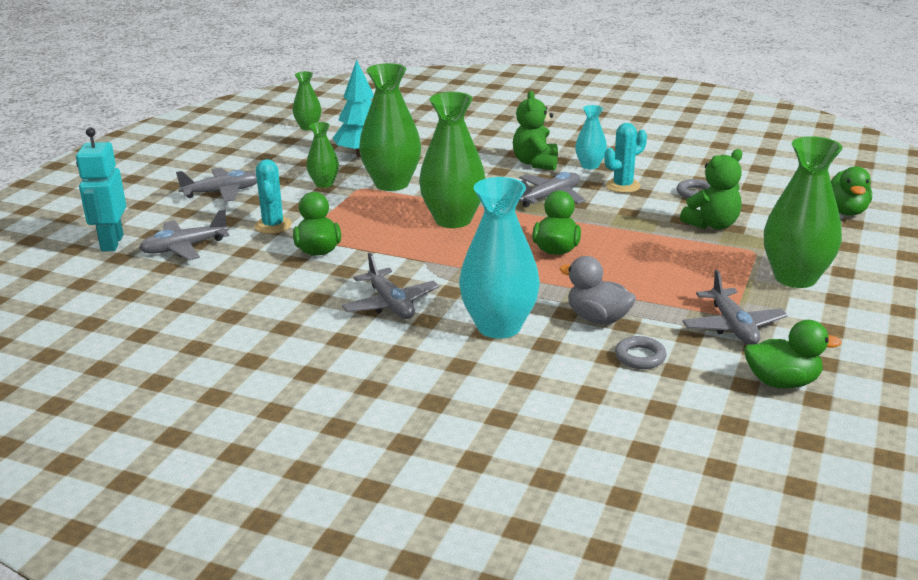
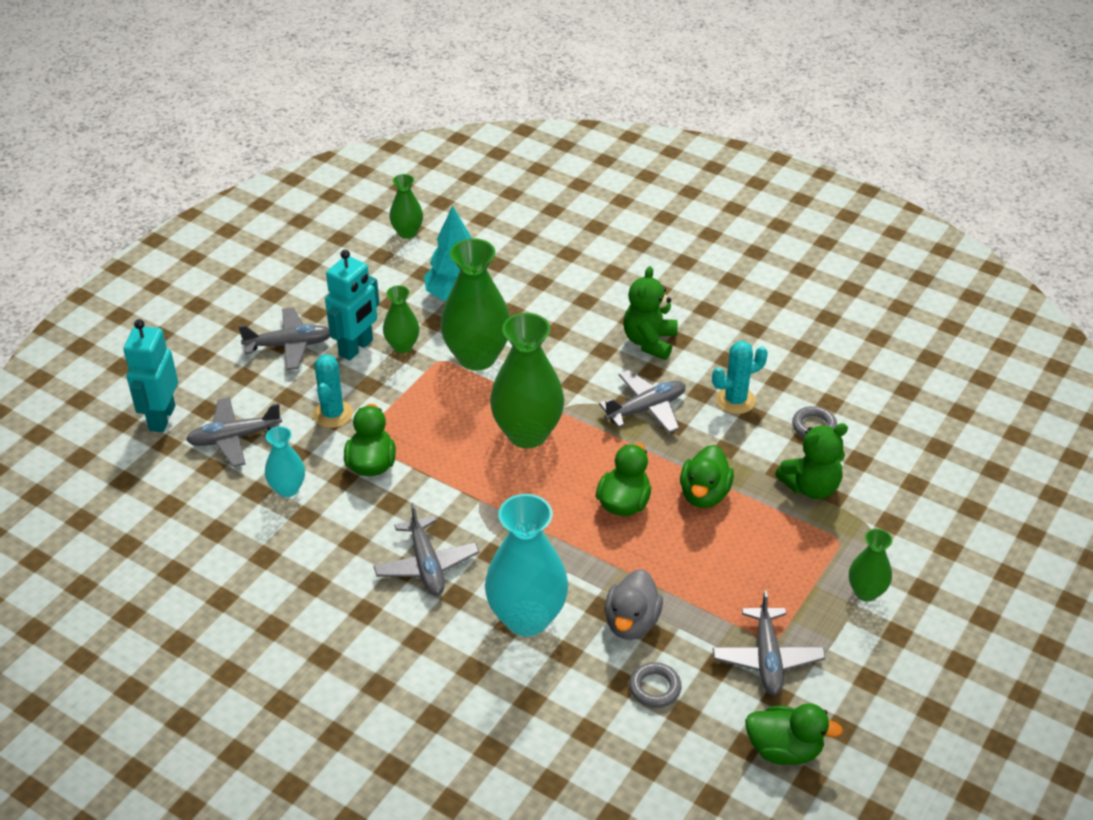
camera: 10 degrees right, 15 degrees up
grey duck [560,256,636,324] -> grey duck turned 120 degrees counterclockwise [605,569,663,640]
turquoise vase [575,105,607,169] -> turquoise vase moved to [265,426,305,497]
green vase [764,136,843,288] -> green vase [849,529,892,601], size x0.53
green duck [831,166,872,216] -> green duck moved to [680,445,734,508]
none -> turquoise robot [325,250,380,361]

